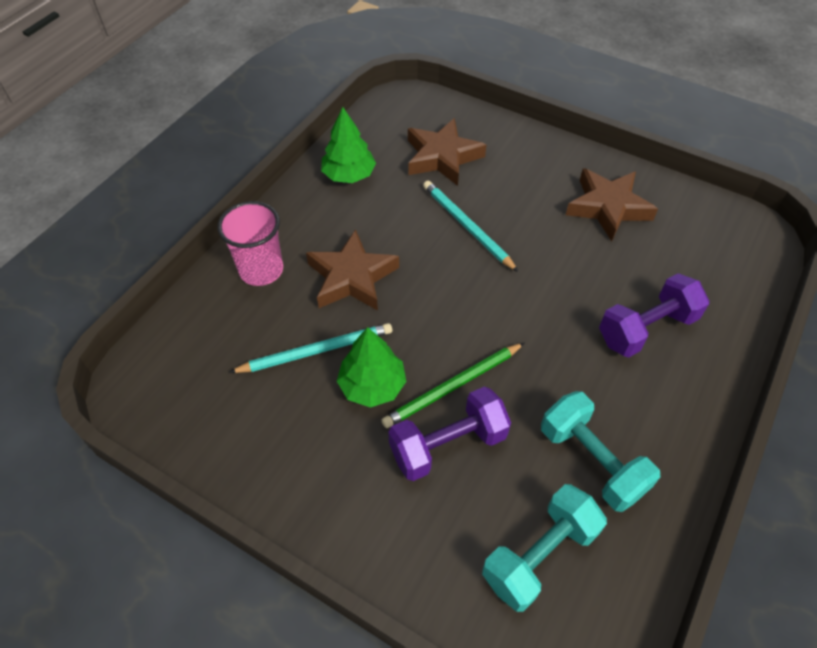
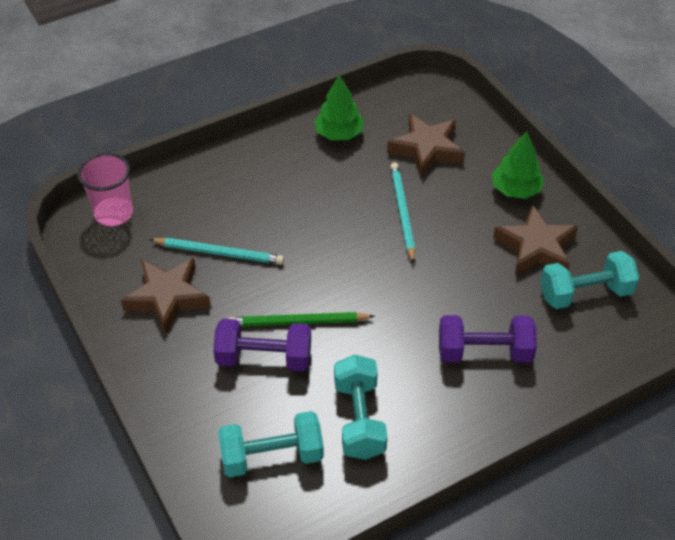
camera: 30 degrees right, 5 degrees down
pink cup [217,201,283,286] -> pink cup moved to [77,153,133,226]
brown star [306,229,399,311] -> brown star moved to [121,258,211,334]
green tree [337,327,406,407] -> green tree moved to [492,131,545,199]
none -> turquoise dumbbell [540,251,639,309]

